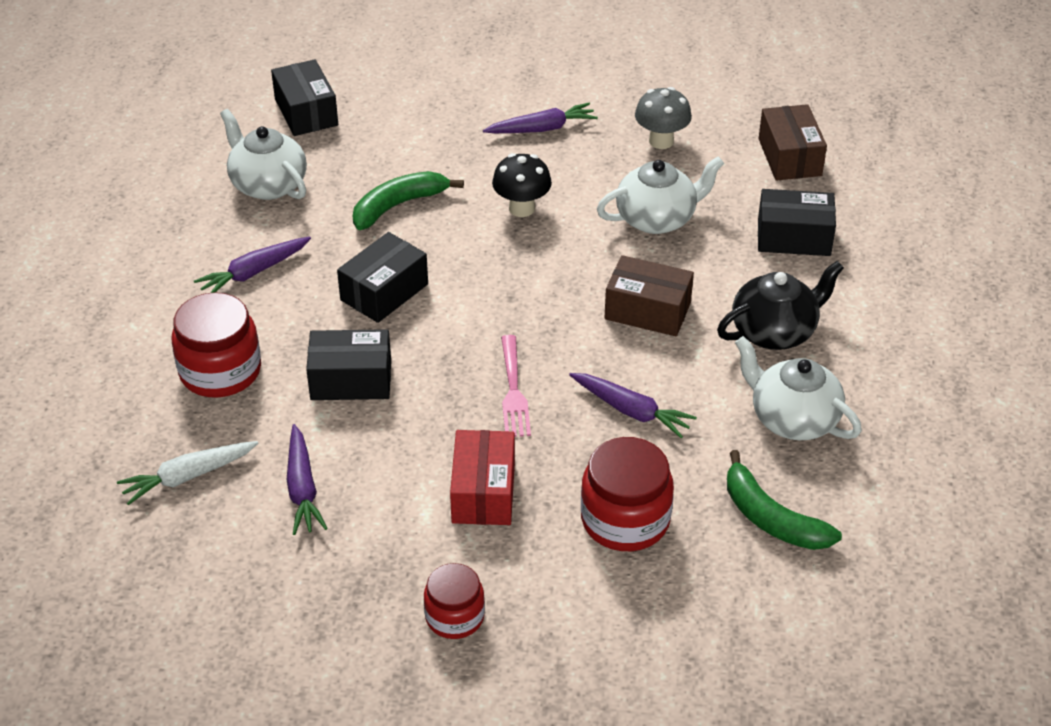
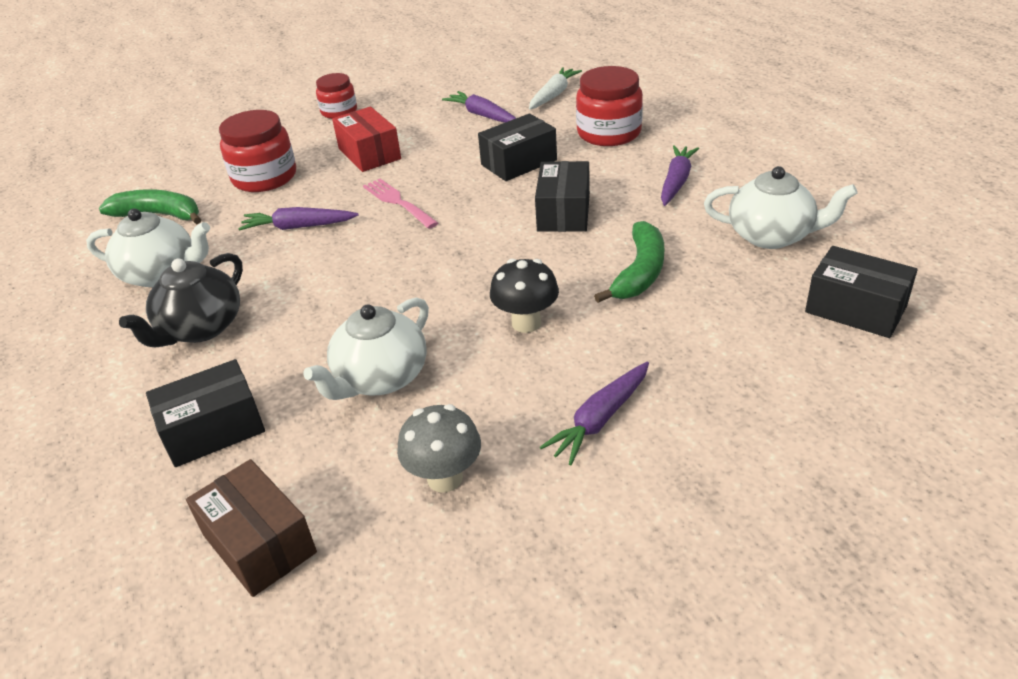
camera: 150 degrees right, 5 degrees down
brown box [605,255,694,336] -> none

